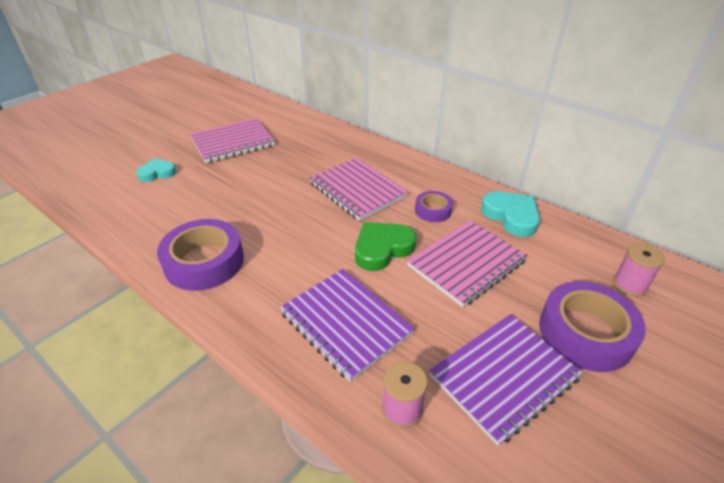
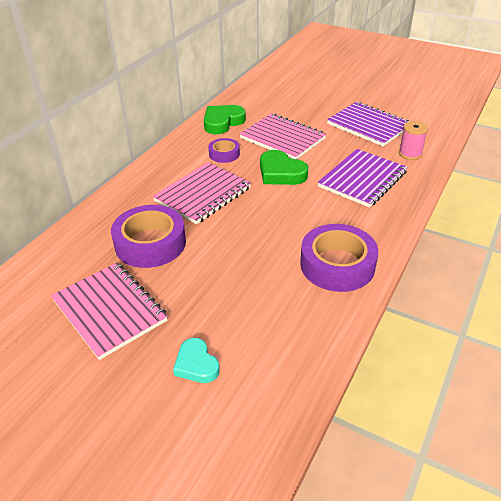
camera: 100 degrees left, 0 degrees up
turquoise heart [481,191,540,237] -> green heart [204,105,246,134]
purple tape [539,281,646,372] -> purple tape moved to [111,205,186,268]
pink spool [613,243,665,297] -> none

